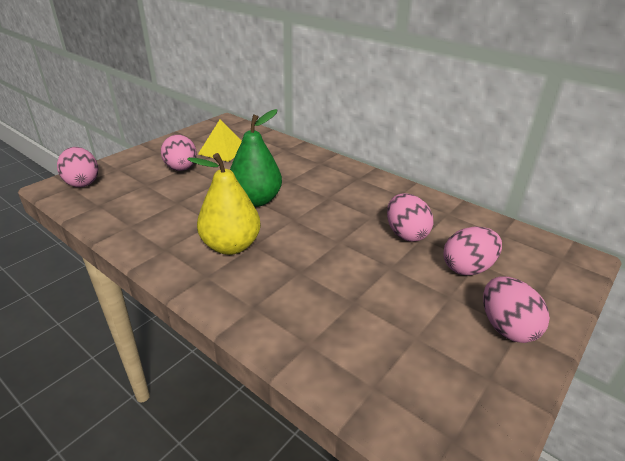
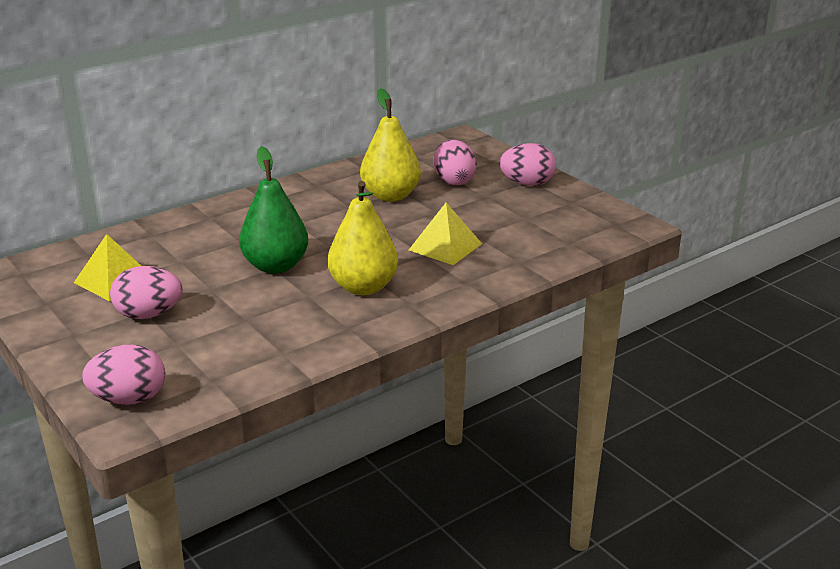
camera: 75 degrees left, 5 degrees down
pink egg [387,193,433,242] -> yellow pear [360,88,421,202]
none -> yellow pyramid [409,203,482,265]

